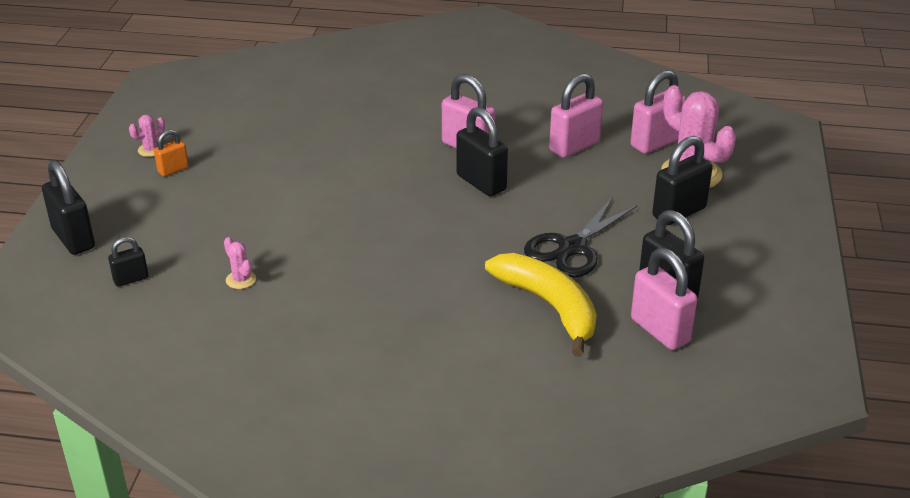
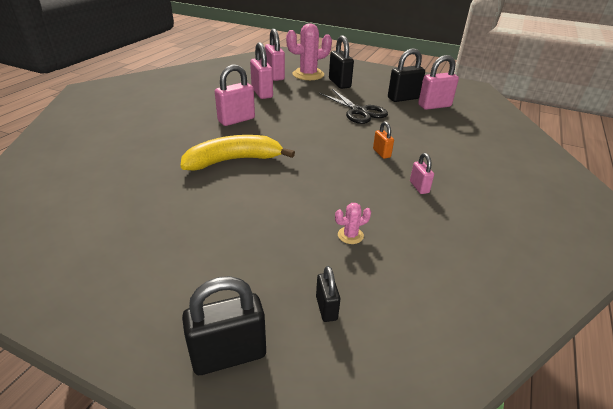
camera: 75 degrees left, 0 degrees up
pink cactus [129,115,165,157] -> none
orange padlock [154,130,189,176] -> orange padlock moved to [373,121,394,159]
black padlock [456,107,508,196] -> none
yellow banana [485,253,597,357] -> yellow banana moved to [180,135,295,171]
none -> pink padlock [410,153,434,194]

